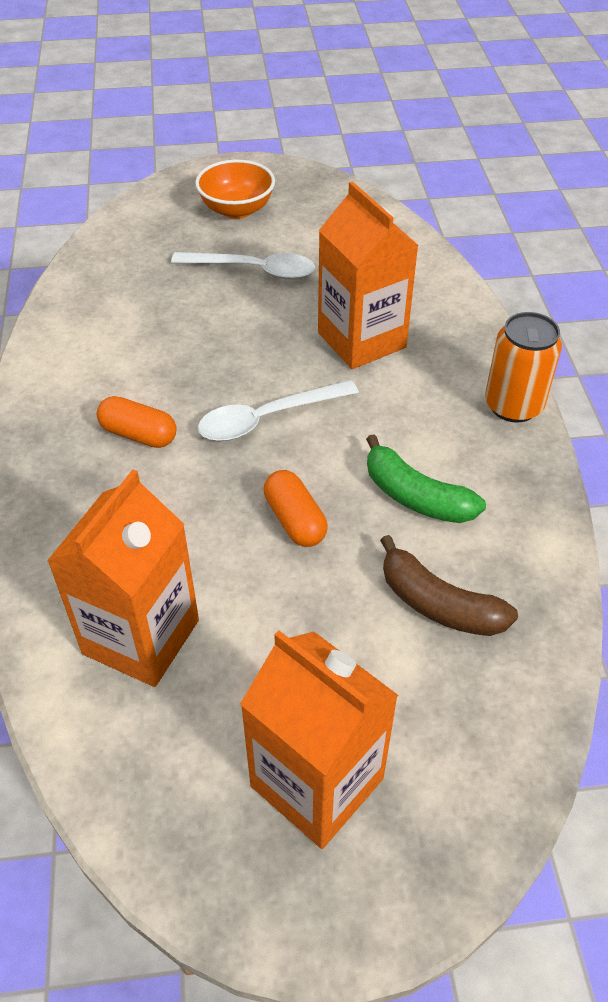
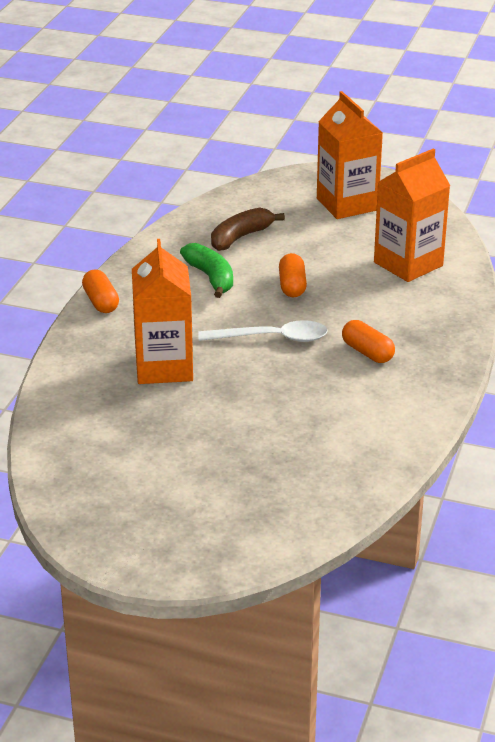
camera: 155 degrees left, 15 degrees down
white spoon [171,252,315,279] -> none
orange bowl [195,159,275,219] -> none
brown banana [380,535,518,636] -> brown banana turned 105 degrees counterclockwise [211,208,285,251]
orange can [485,312,562,423] -> orange capsule [82,270,119,313]

